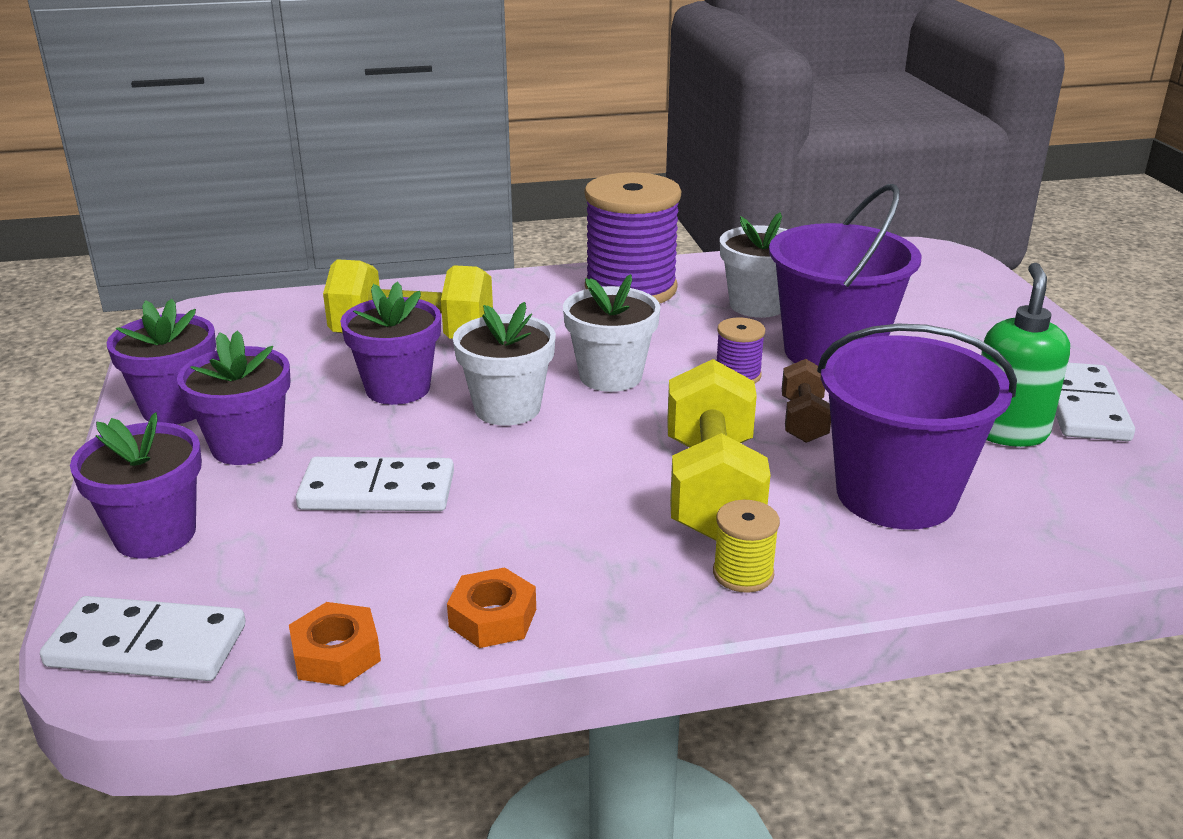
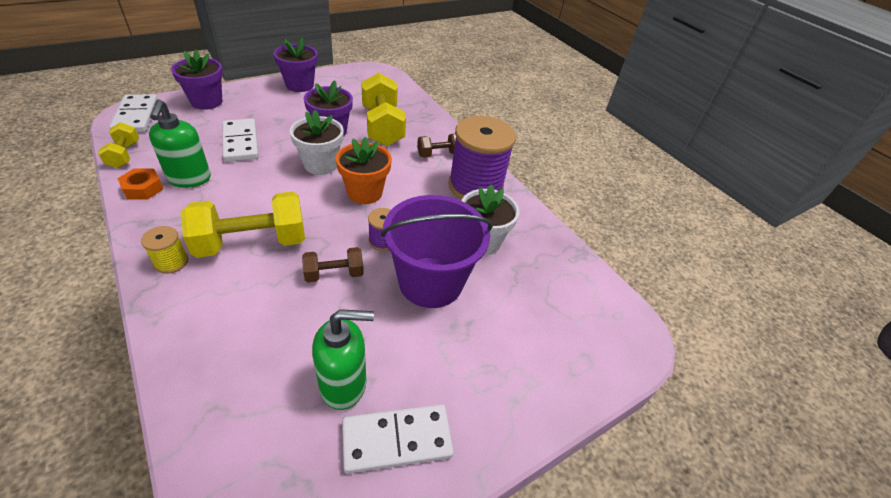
camera: 65 degrees right, 15 degrees up
purple flower pot [177,331,291,465] -> none
orange nut [289,602,381,686] -> yellow dumbbell [98,122,139,168]
white flower pot [563,274,661,392] -> orange flower pot [336,136,392,204]
purple bucket [817,323,1017,530] -> none
none -> green soap dispenser [149,99,211,188]
none -> brown dumbbell [417,134,456,158]

